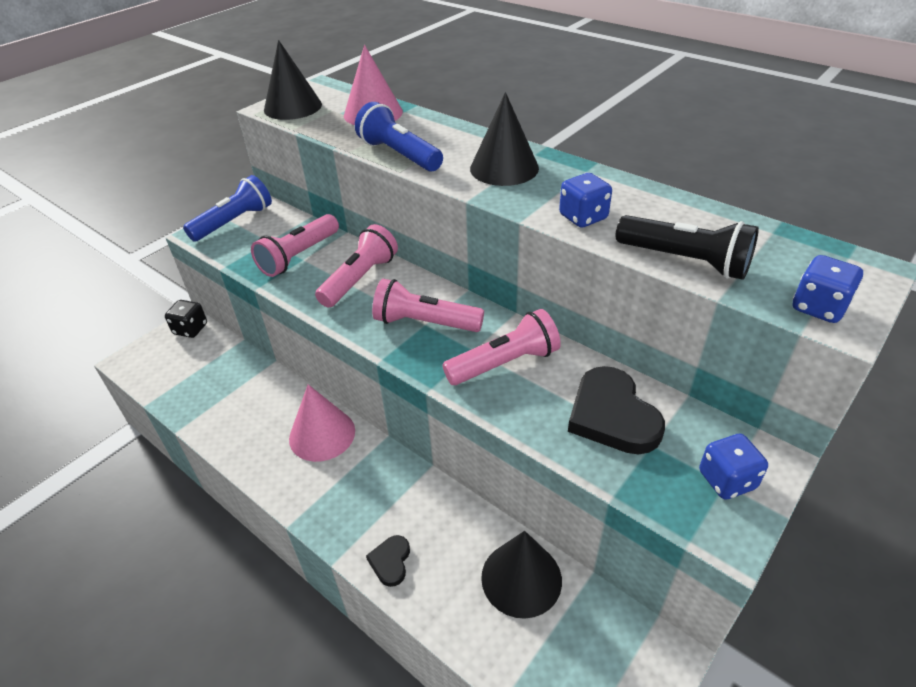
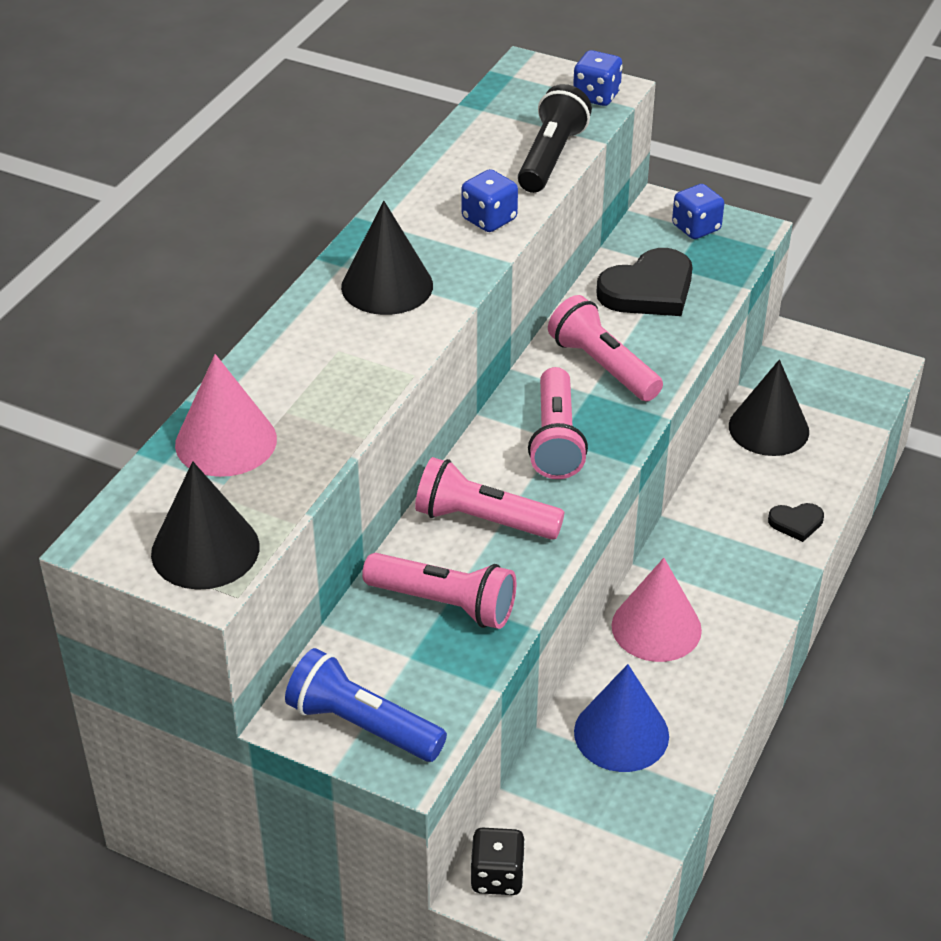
camera: 105 degrees left, 0 degrees up
blue flashlight [355,102,443,171] -> none
none -> blue cone [574,664,669,772]

